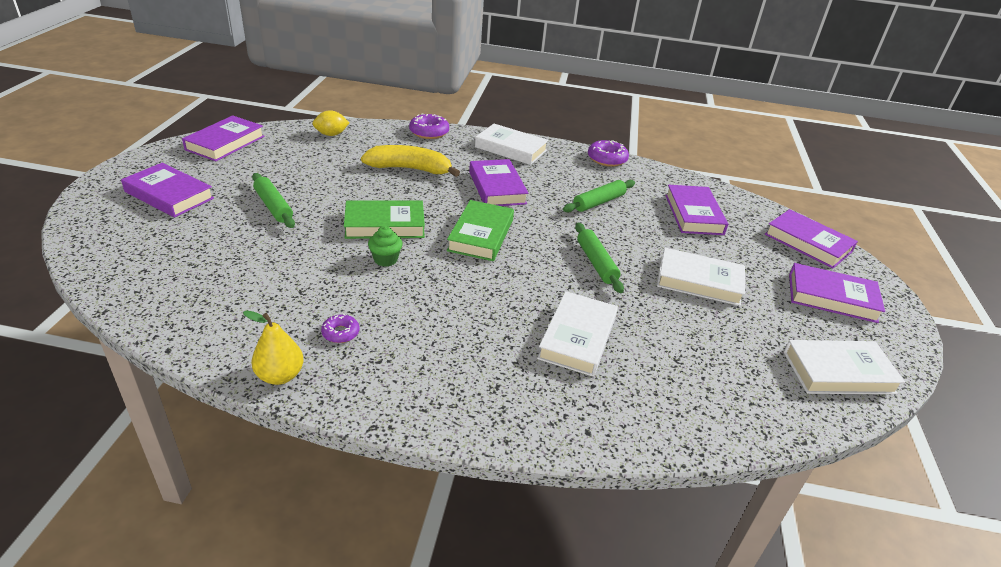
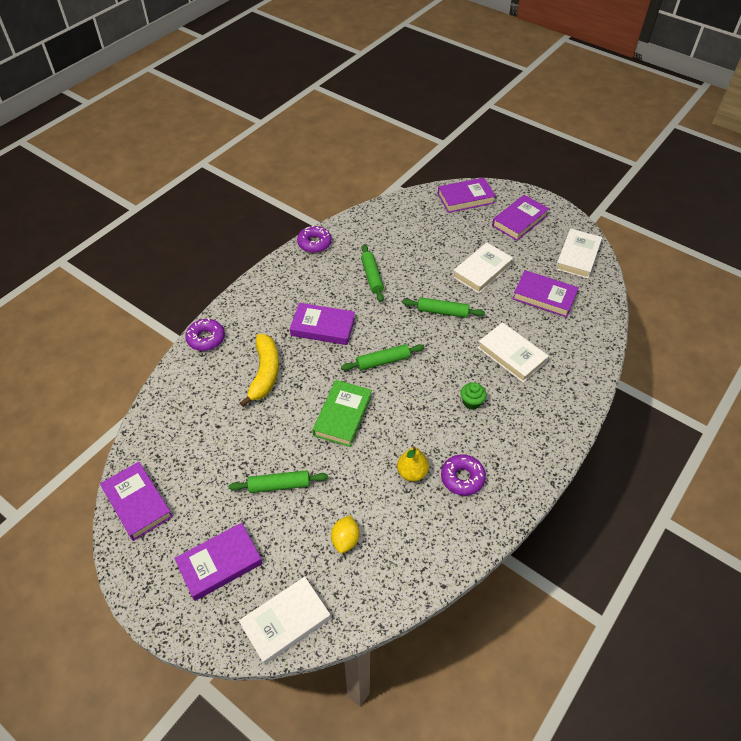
camera: 60 degrees left, 15 degrees up
yellow pear [243,310,304,385] -> yellow pear moved to [397,446,429,481]
yellow lemon [312,110,350,136] -> yellow lemon moved to [331,515,360,553]
purple donut [321,314,360,343] -> purple donut [441,454,486,496], size x1.68
yellow banana [361,145,460,177] -> yellow banana turned 150 degrees clockwise [240,334,279,407]
green cupcake [368,226,403,267] -> green cupcake moved to [461,382,487,410]
green book [447,200,514,261] -> green rolling pin [341,344,425,371]
white book [475,124,548,165] -> white book moved to [239,577,331,665]
purple book [665,185,728,235] -> purple book moved to [513,270,579,317]

